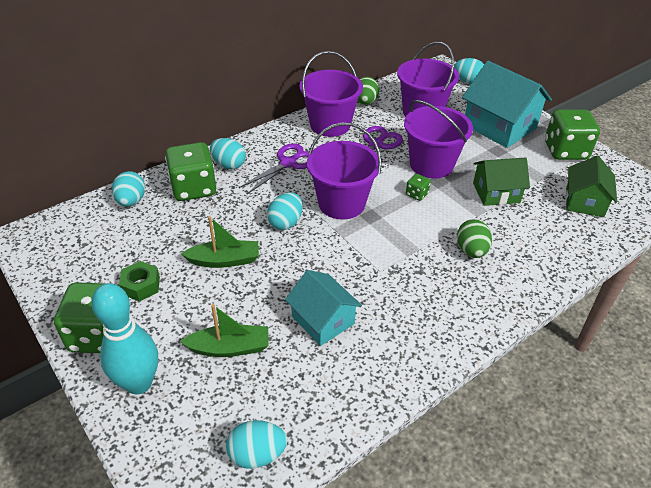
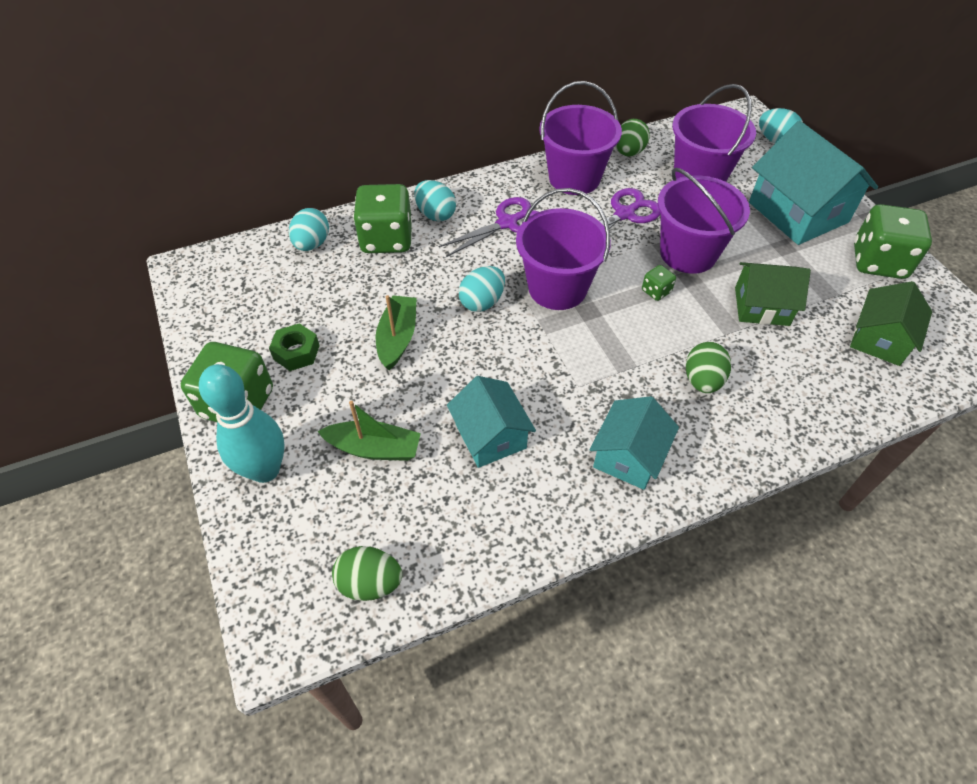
camera: 15 degrees right, 10 degrees up
green boat [181,216,259,268] -> green boat turned 90 degrees counterclockwise [376,295,417,370]
turquoise egg [226,420,287,469] -> green egg [332,546,403,601]
none -> turquoise house [590,396,679,490]

